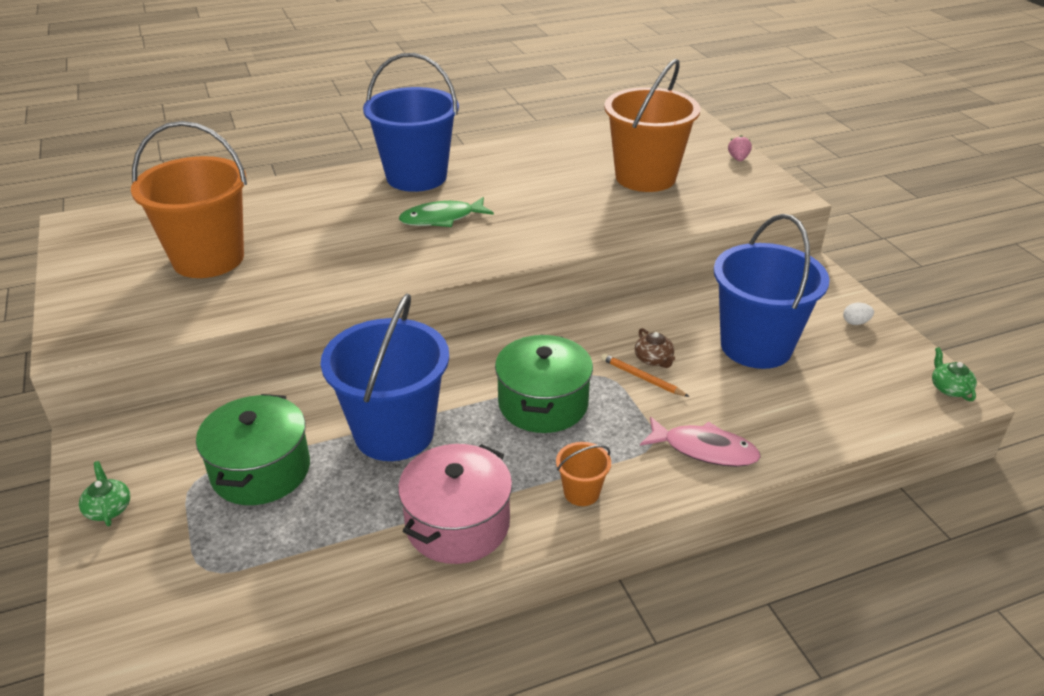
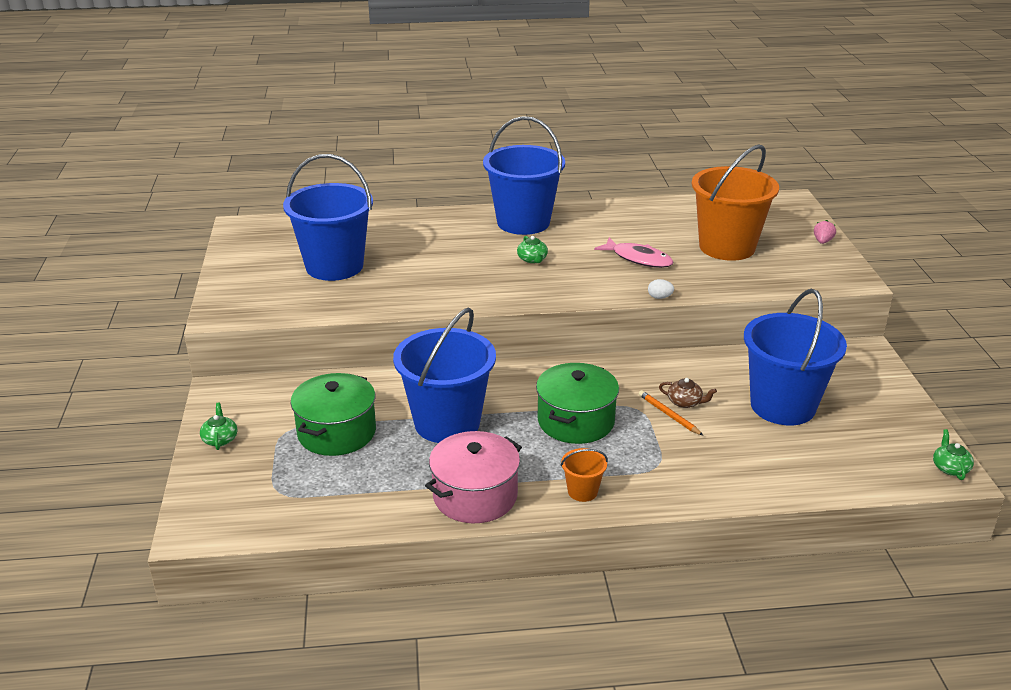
camera: 15 degrees right, 5 degrees down
orange bucket [131,121,247,278] -> blue bucket [283,154,373,281]
green fish [399,197,494,227] -> green teapot [517,236,548,263]
brown teapot [635,328,675,368] -> brown teapot turned 60 degrees counterclockwise [659,378,717,408]
pink fish [640,417,761,467] -> pink fish moved to [594,237,674,268]
white egg [843,303,874,325] -> white egg moved to [648,279,674,299]

